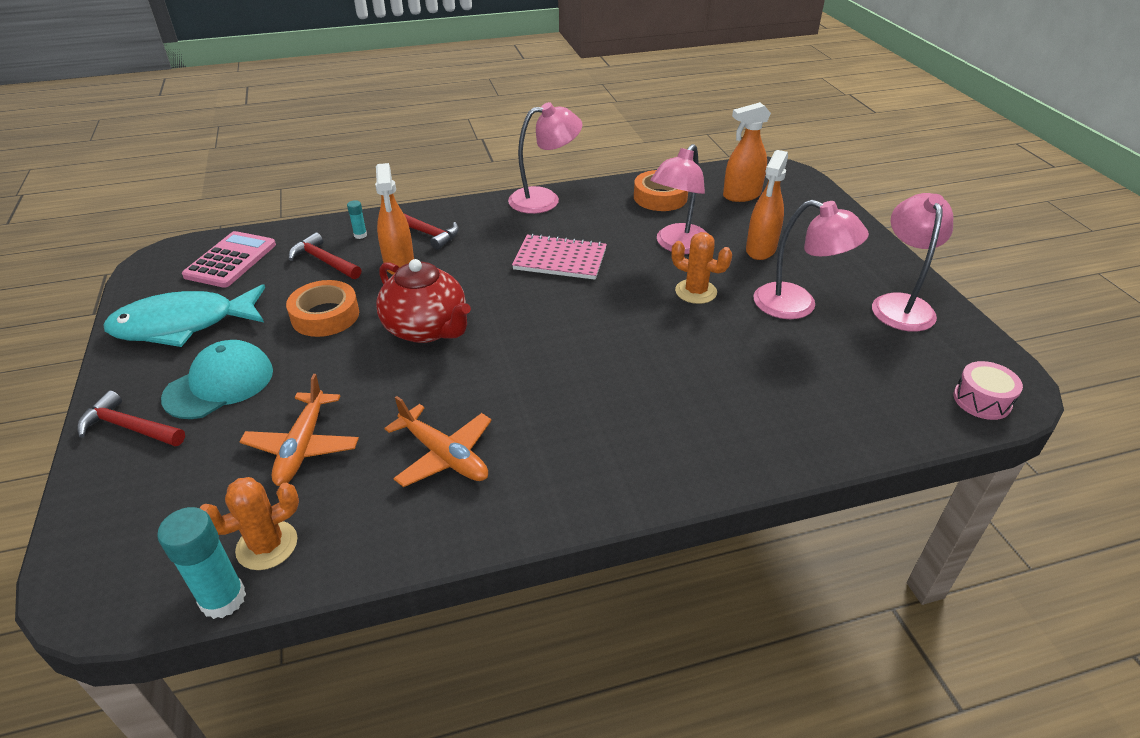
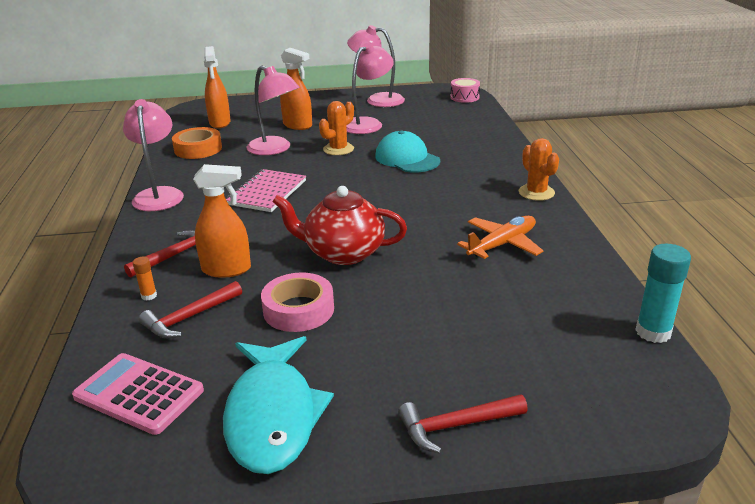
camera: 80 degrees left, 10 degrees down
red hammer [77,391,185,446] -> red hammer turned 45 degrees clockwise [398,394,528,454]
turquoise cap [161,340,273,419] -> turquoise cap moved to [375,131,440,173]
orange cactus [200,477,299,570] -> orange cactus moved to [519,138,559,201]
orange plane [240,374,359,486] -> none
orange tape [286,280,359,337] -> pink tape [261,273,334,332]
turquoise glue stick [347,200,367,239] -> orange glue stick [133,257,157,301]
red teapot [376,259,471,343] -> red teapot turned 135 degrees counterclockwise [272,186,407,265]

